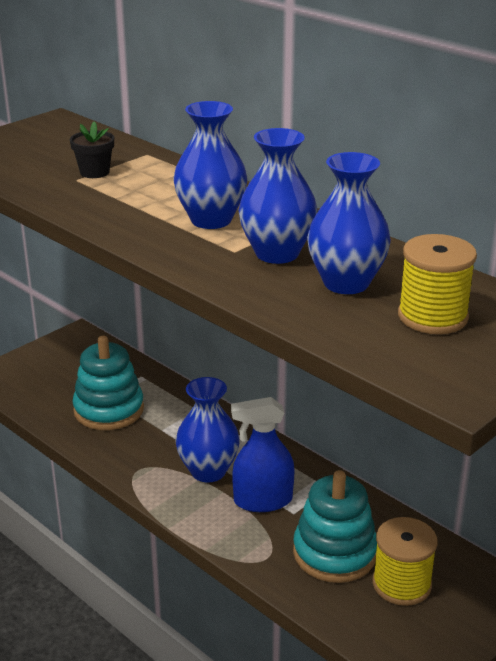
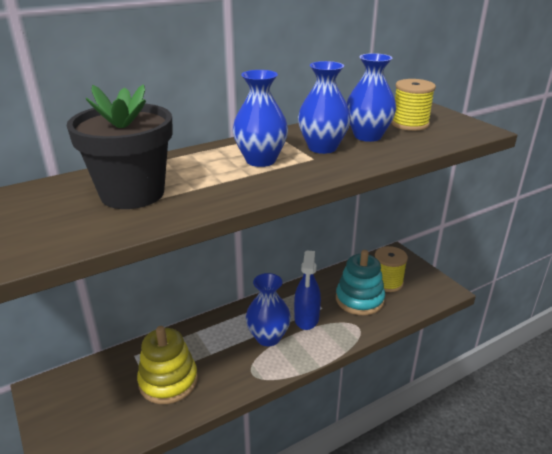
camera: 75 degrees left, 0 degrees up
black flower pot [70,121,114,178] -> black flower pot [67,84,173,209], size x2.34
turquoise stacking toy [72,336,144,430] -> yellow stacking toy [137,326,198,404]

